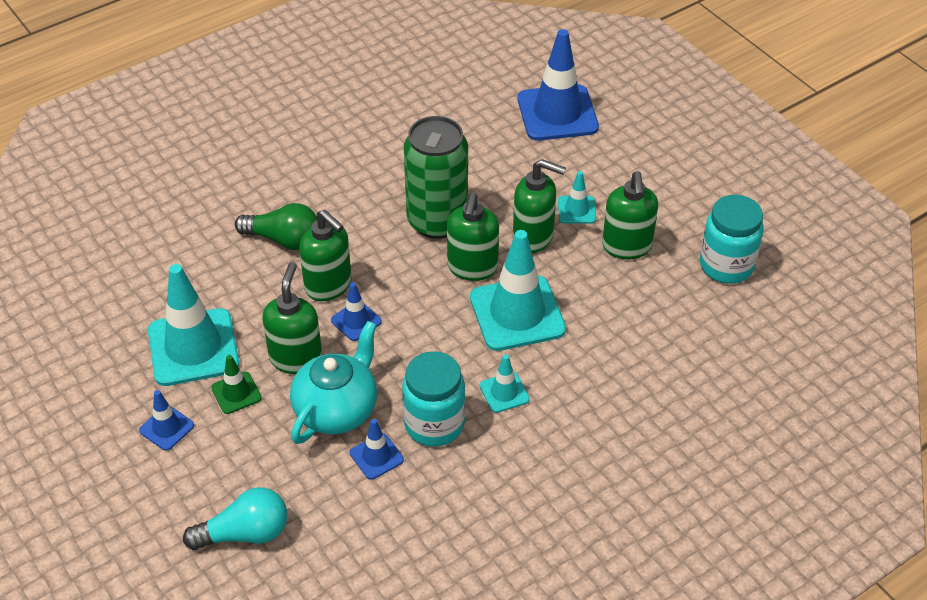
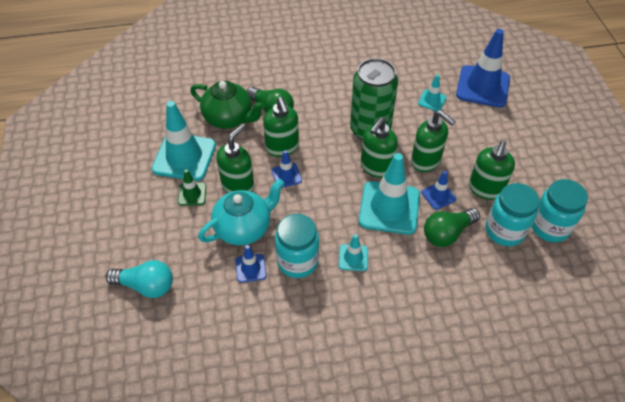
camera: 25 degrees right, 5 degrees up
blue traffic cone [139,390,194,451] -> blue traffic cone moved to [421,171,456,210]
turquoise traffic cone [558,171,596,224] -> turquoise traffic cone moved to [418,74,446,111]
none -> green teapot [190,81,265,129]
none -> green light bulb [424,208,480,247]
none -> turquoise jar [486,183,539,246]

